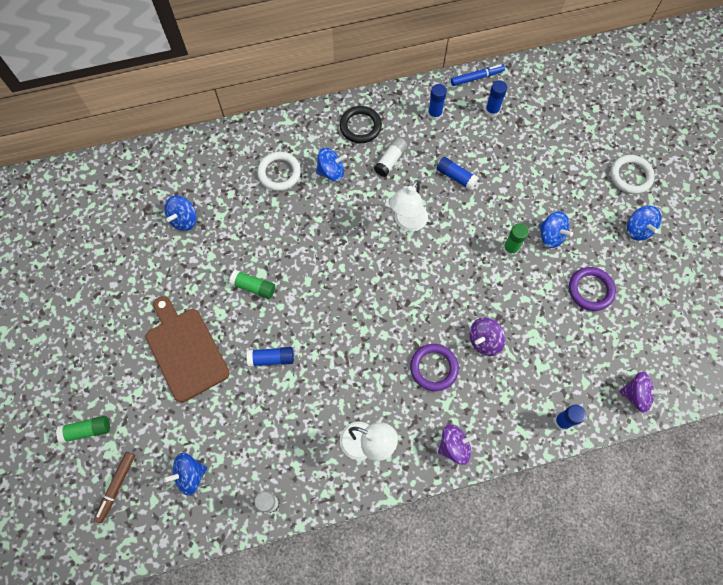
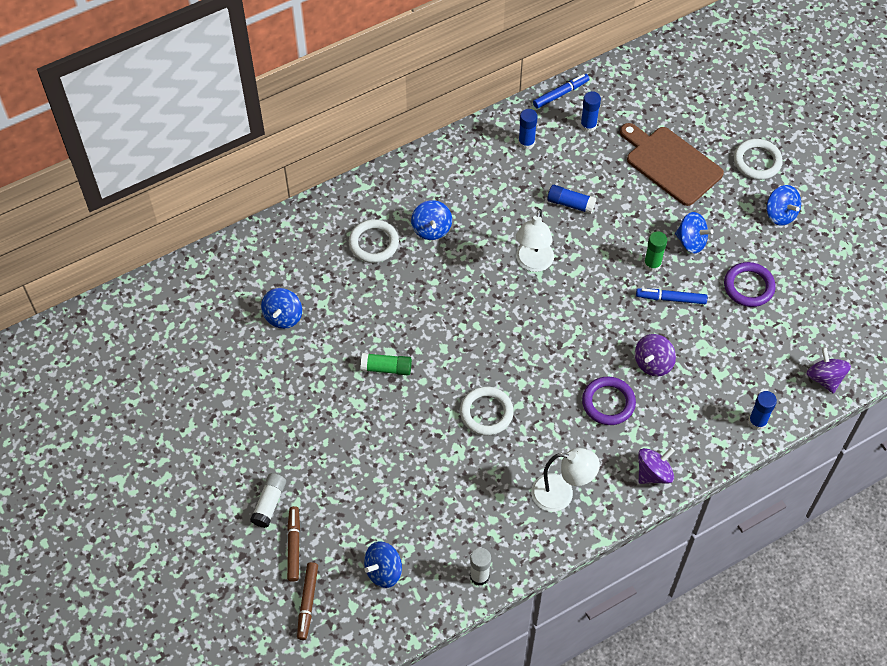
camera: 15 degrees left, 10 degrees down
green glue stick [56,416,110,443] -> none
brown cutting board [146,296,230,403] -> brown cutting board moved to [620,123,724,206]
blue glue stick [246,347,294,367] -> none
blue spinning top [316,148,347,181] -> blue spinning top turned 105 degrees clockwise [411,200,452,240]
black ring [340,106,382,143] -> none
white glue stick [374,137,407,177] -> white glue stick moved to [250,473,286,528]
purple spinning top [619,371,667,413] -> purple spinning top turned 105 degrees counterclockwise [806,347,851,394]
none -> brown marker [287,506,300,582]
none -> white ring [460,386,514,436]
none -> blue marker [636,288,707,304]

